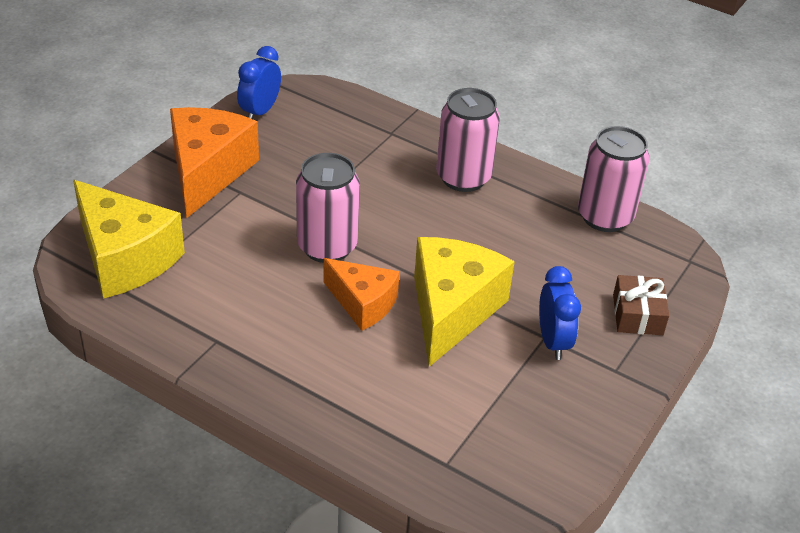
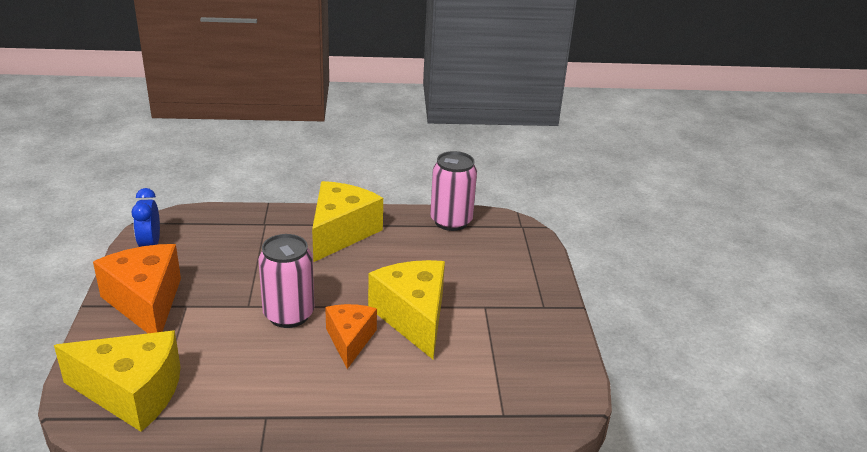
camera: 35 degrees left, 10 degrees down
orange cheese [324,258,400,331] -> orange cheese turned 90 degrees counterclockwise [325,304,377,369]
pink can [436,88,500,192] -> yellow cheese [312,181,383,262]
blue clock [539,266,581,360] -> none
brown gift [613,275,669,335] -> none

